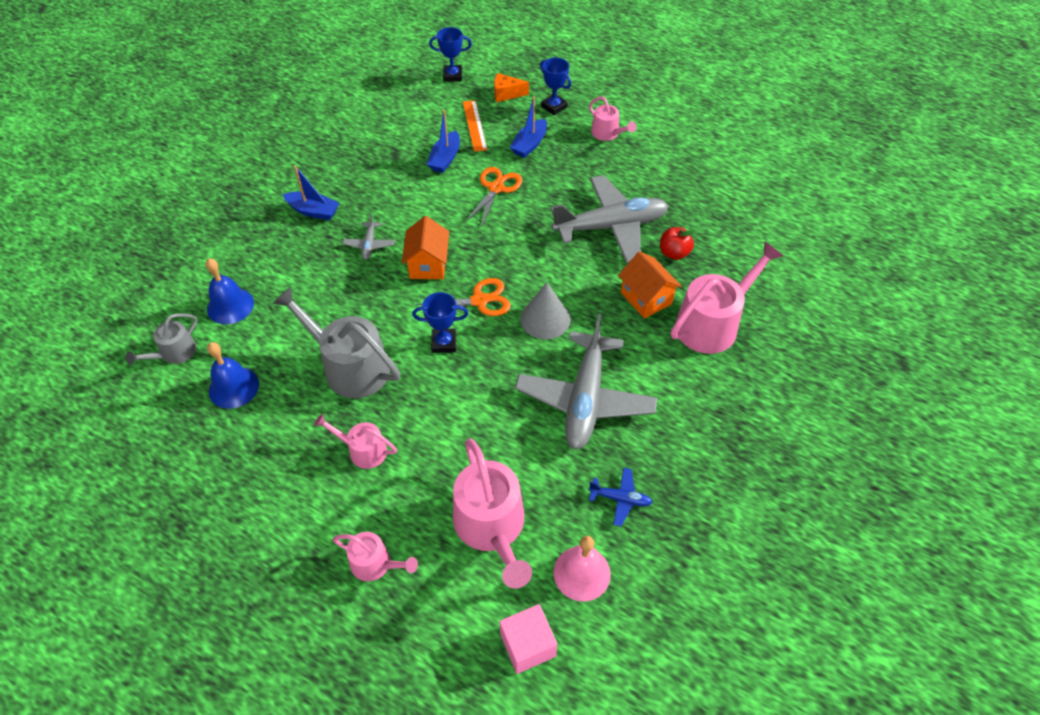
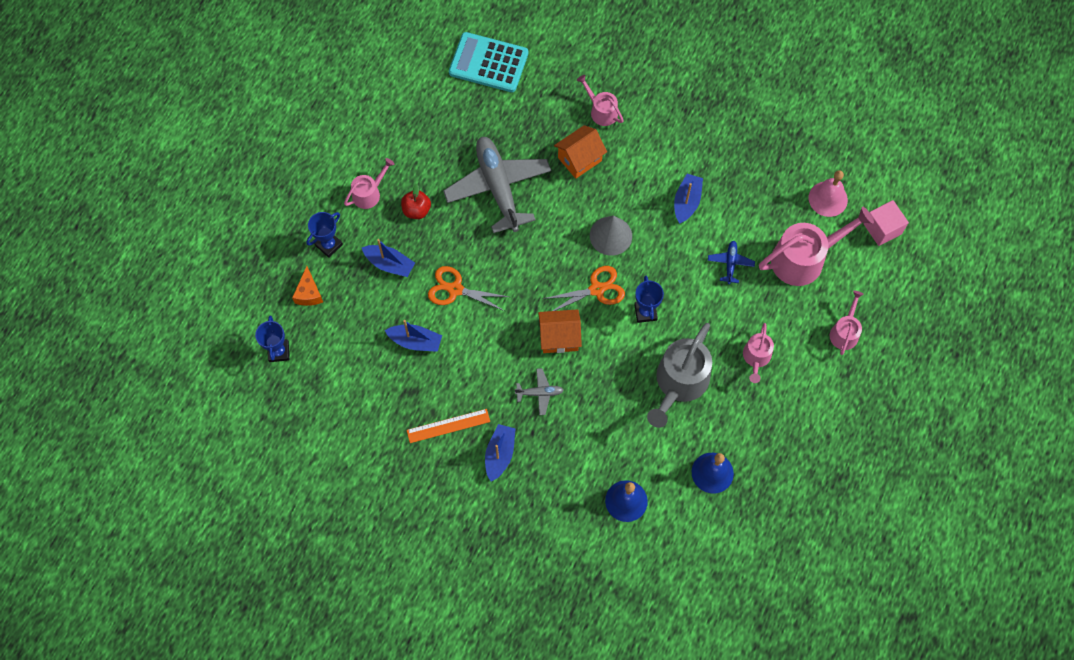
camera: 95 degrees left, 15 degrees up
grey watering can [126,313,197,365] -> none
orange scissors [416,278,511,318] -> orange scissors turned 90 degrees clockwise [543,266,625,311]
orange ruler [463,100,487,152] -> orange ruler moved to [407,409,490,443]
grey plane [515,314,657,450] -> blue boat [674,174,703,223]
blue plane [589,468,653,526] -> blue plane moved to [708,241,755,284]
red apple [660,227,696,260] -> red apple moved to [401,184,431,219]
pink watering can [671,242,783,354] -> pink watering can [577,75,624,126], size x0.54
none -> turquoise calculator [449,32,528,92]

